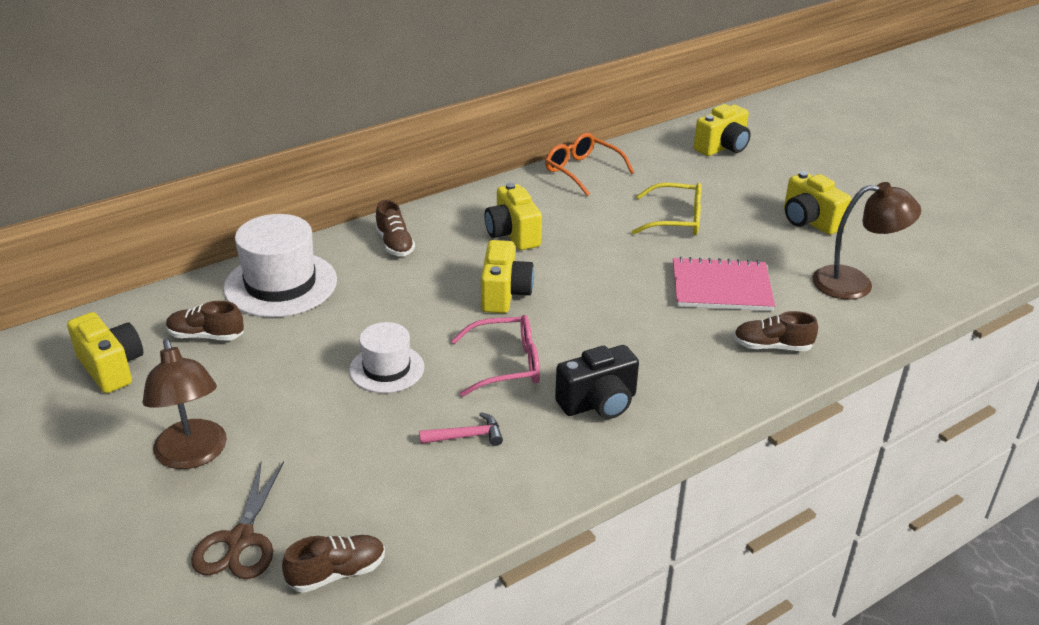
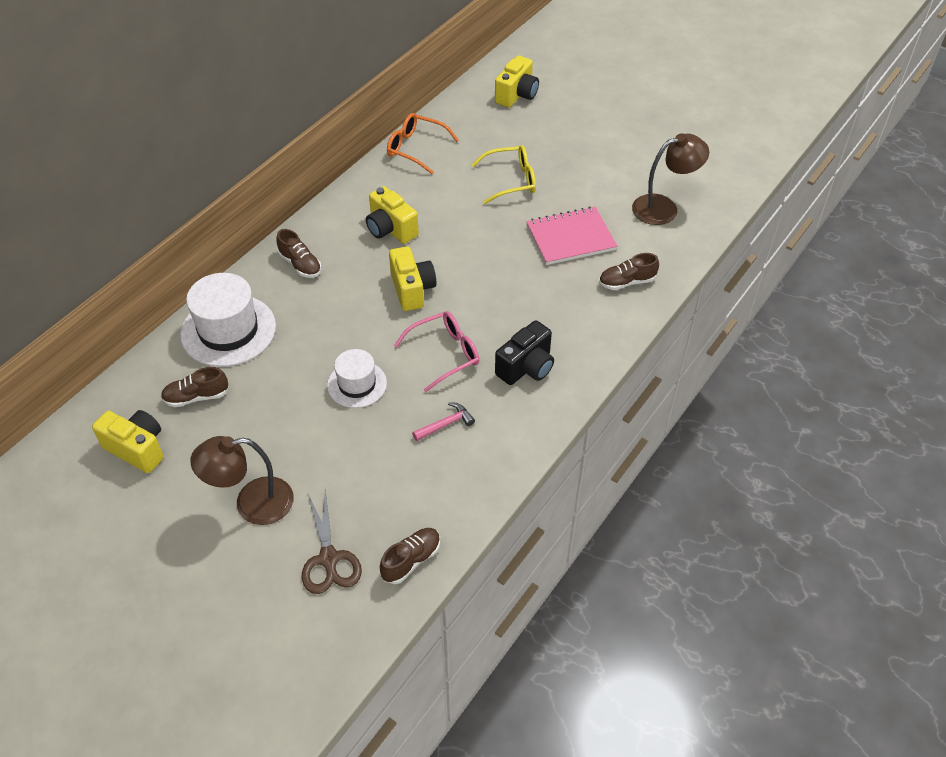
camera: 20 degrees left, 15 degrees up
brown lamp [142,339,227,469] -> brown lamp turned 120 degrees clockwise [190,436,294,525]
yellow camera [784,171,851,235] -> none

